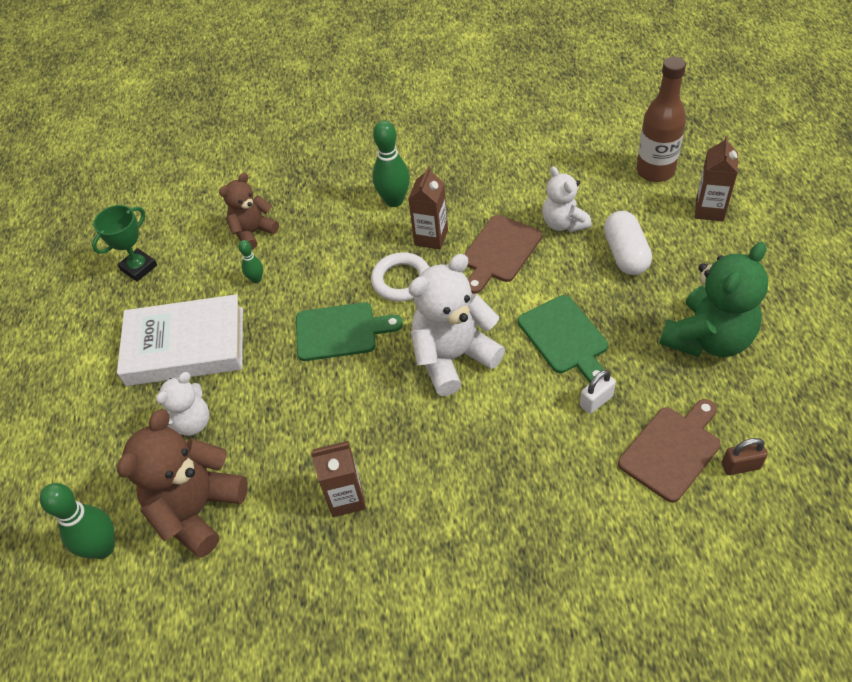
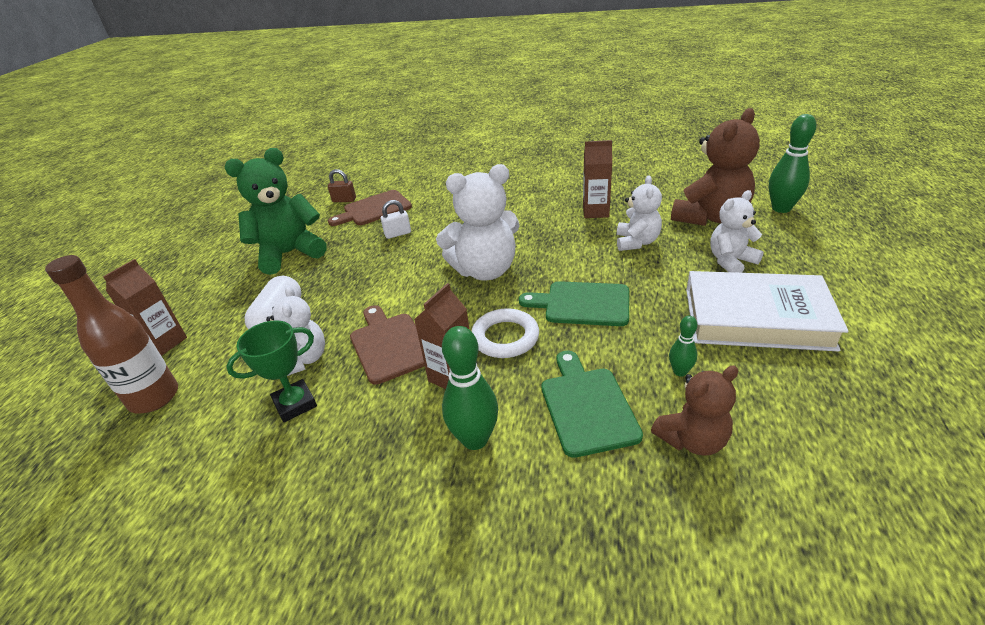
camera: 165 degrees left, 15 degrees down
green trophy [92,205,157,282] -> green trophy moved to [226,320,317,422]
brown cutting board [464,215,542,294] -> brown cutting board turned 75 degrees counterclockwise [350,305,425,385]
green cutting board [518,295,608,382] -> green cutting board moved to [541,350,643,458]
none -> white teddy bear [617,176,662,251]

